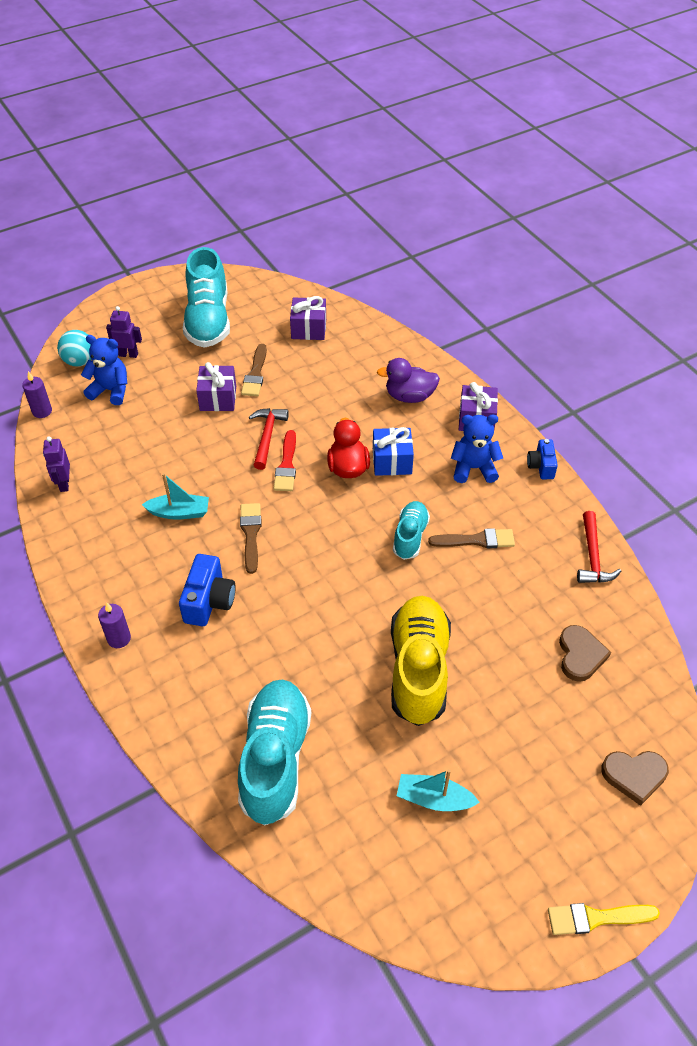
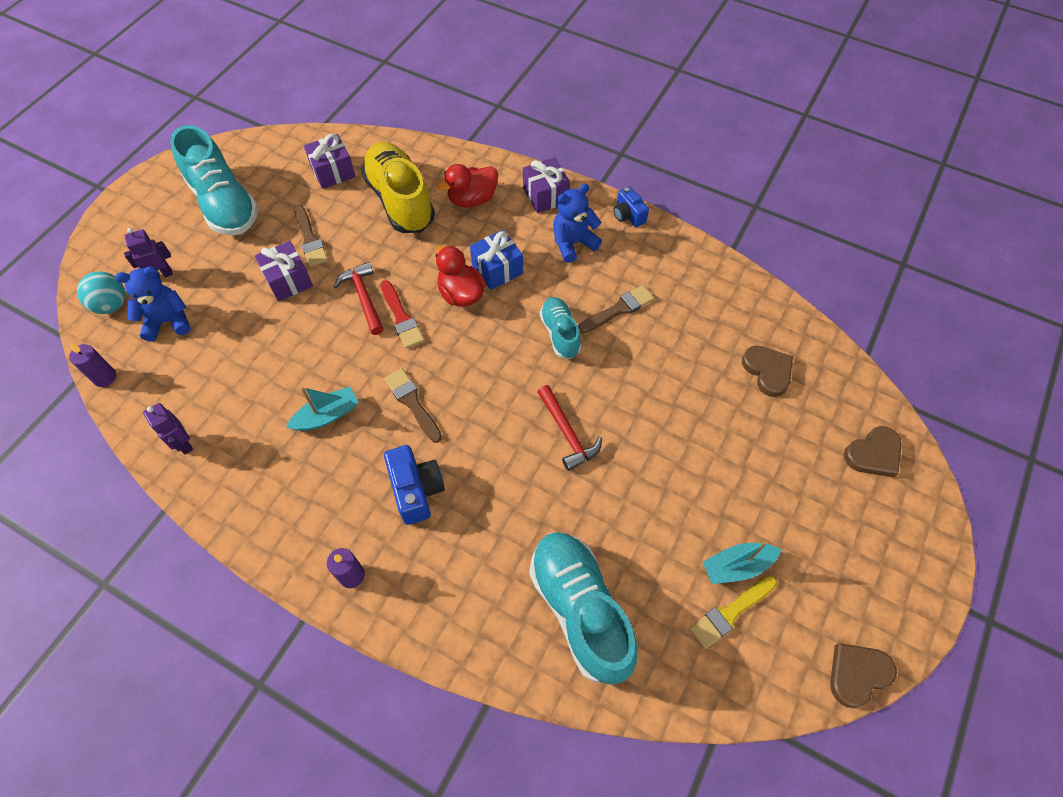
camera: 30 degrees left, 10 degrees up
purple duck [377,358,440,403] -> red duck [437,164,498,208]
yellow shoe [391,596,451,726] -> yellow shoe moved to [361,142,435,233]
yellow brush [548,903,660,935] -> yellow brush moved to [689,575,777,649]
red hammer [577,511,621,583] -> red hammer moved to [538,385,602,471]
none -> brown heart [830,643,897,708]

